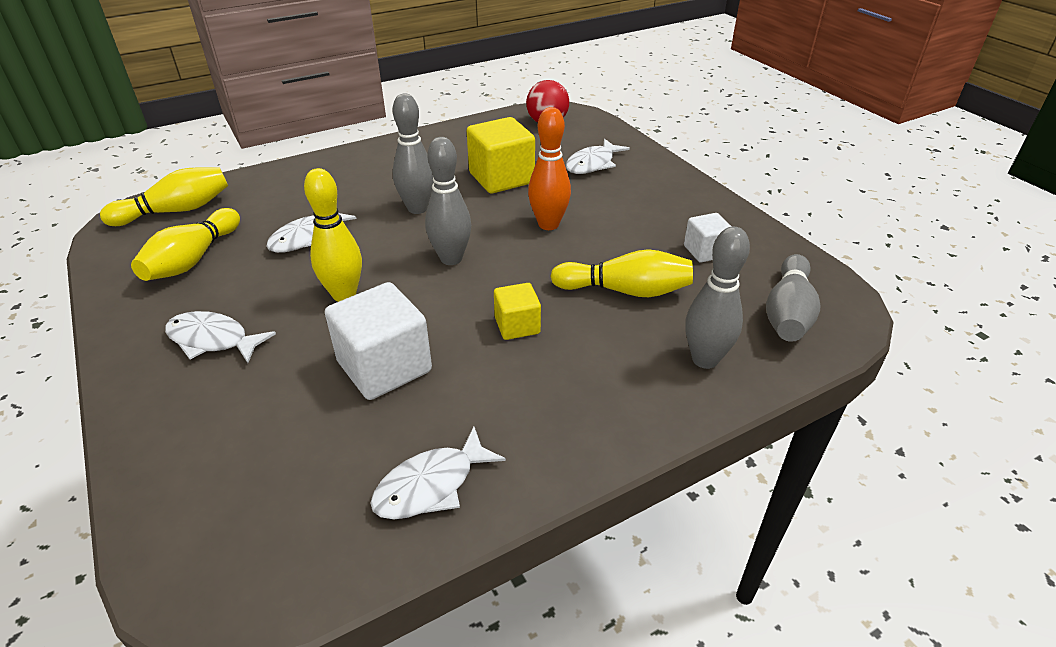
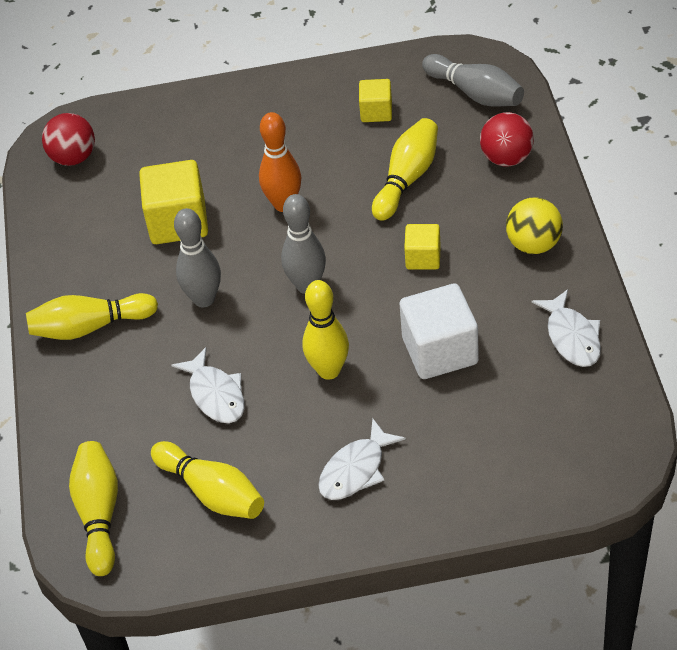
camera: 65 degrees left, 10 degrees up
white fish [566,138,630,174] -> none
white cube [684,213,732,262] -> yellow cube [359,79,392,122]
grey bowling pin [685,227,750,369] -> red ball [480,112,534,166]
none -> yellow bowling pin [26,293,158,340]
none -> yellow ball [506,197,563,254]

